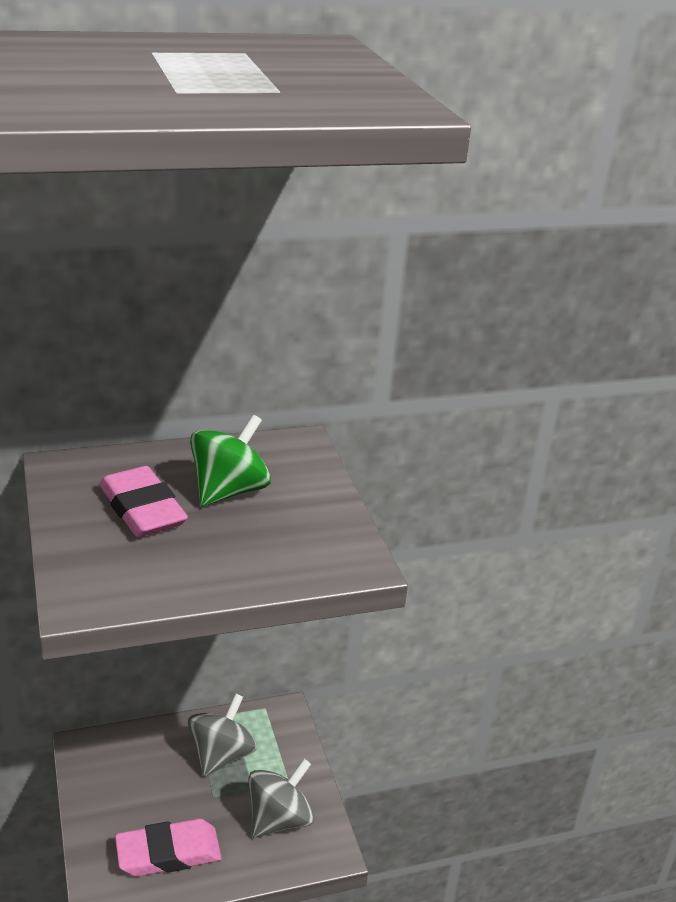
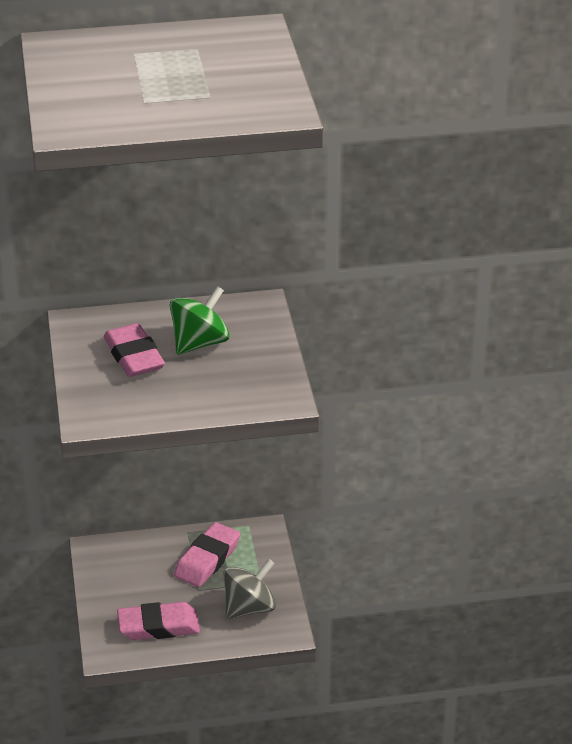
camera: 10 degrees right, 5 degrees up
grey spinning top [188,693,257,777] -> pink eraser [174,522,240,587]

